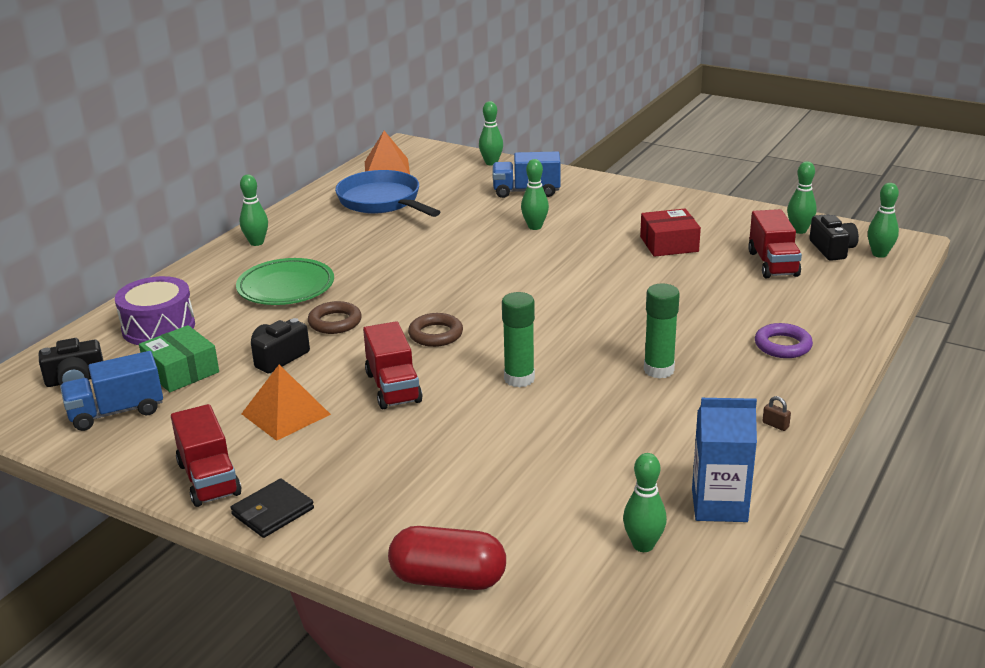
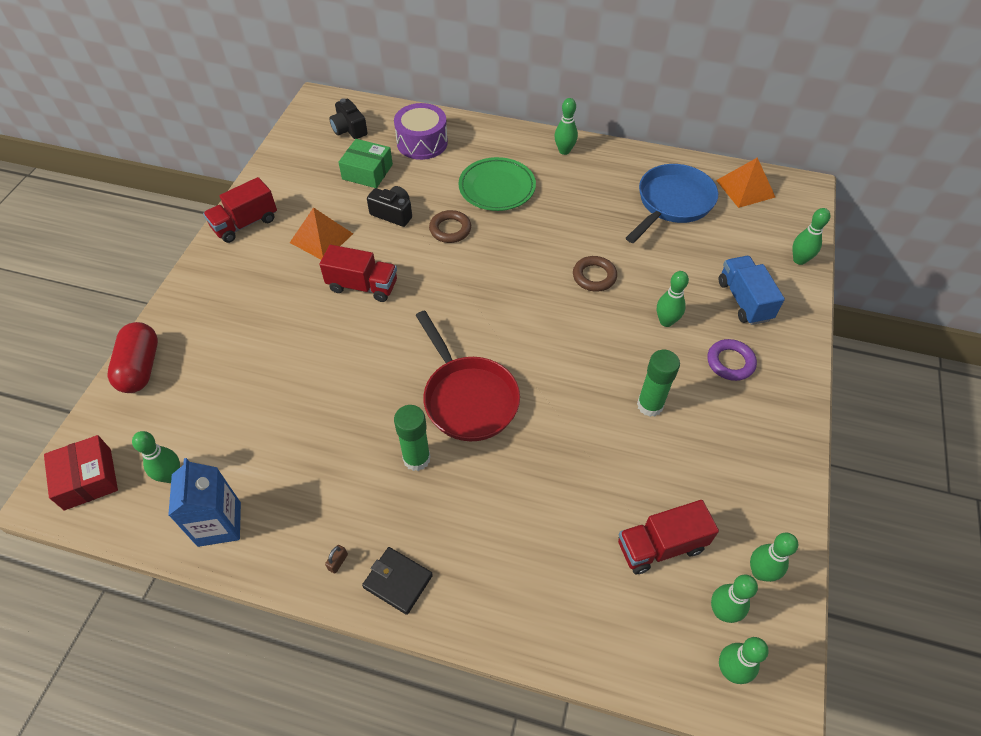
camera: 75 degrees right, 25 degrees up
blue truck [60,351,163,431] -> none
green box [139,325,219,392] -> green box turned 75 degrees clockwise [338,139,393,188]
black wallet [231,479,314,538] -> black wallet moved to [362,547,433,615]
red truck [363,321,423,409] -> red truck turned 135 degrees counterclockwise [319,245,397,302]
brown ring [408,313,463,347] -> brown ring moved to [573,256,617,292]
green glue stick [502,292,535,387] -> green glue stick moved to [637,350,680,417]
red box [640,209,701,257] -> red box moved to [44,435,118,510]
purple ring [755,323,813,358] -> purple ring moved to [707,339,757,381]
black camera [809,214,859,261] -> green bowling pin [711,575,758,623]
none -> red pan [416,310,520,441]

